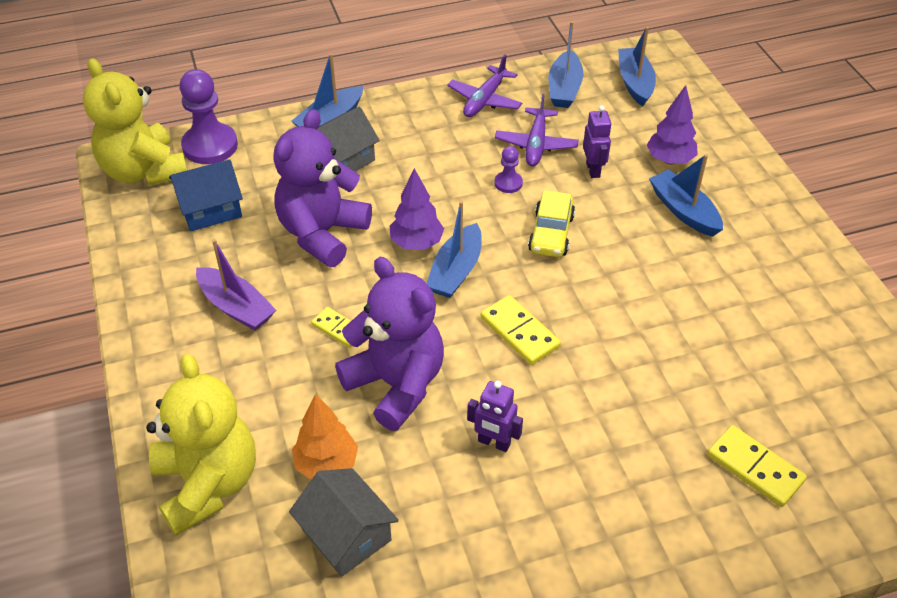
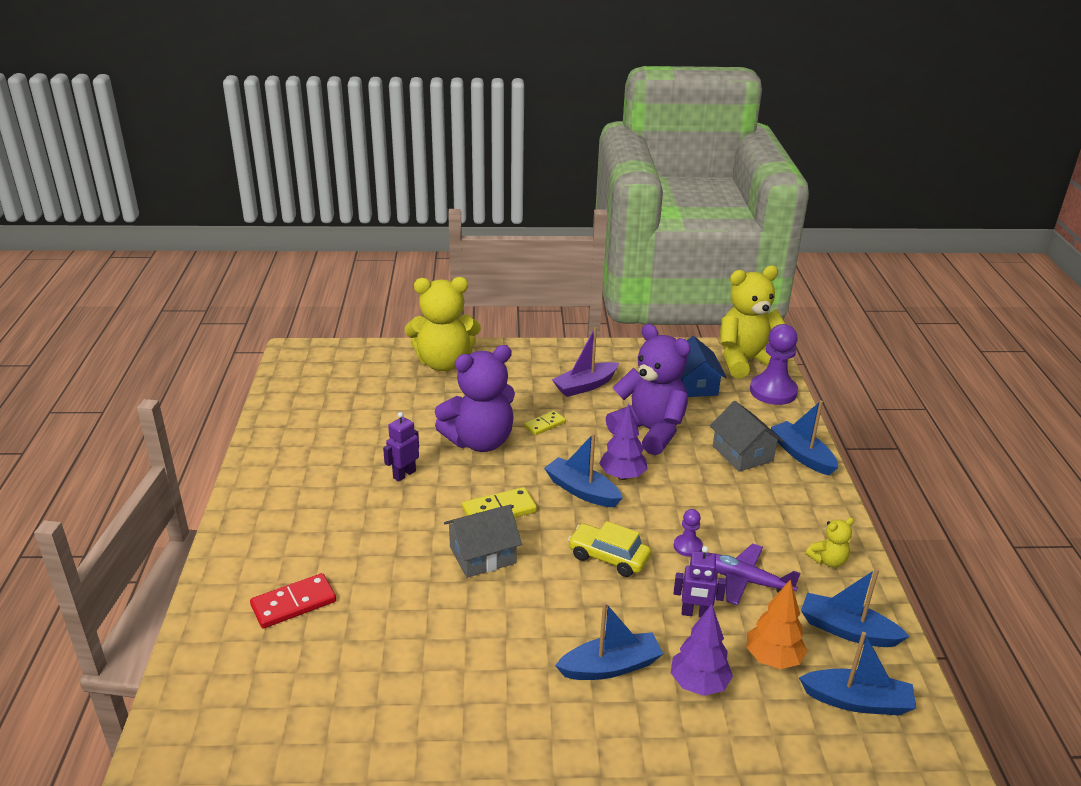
camera: 105 degrees right, 15 degrees down
grey house [289,468,399,577] -> grey house moved to [444,505,522,578]
orange tree [292,394,358,480] -> orange tree moved to [746,579,807,669]
purple plane [447,54,522,117] -> yellow teddy bear [806,518,854,567]
yellow domino [707,425,807,507] -> red domino [250,573,336,628]

